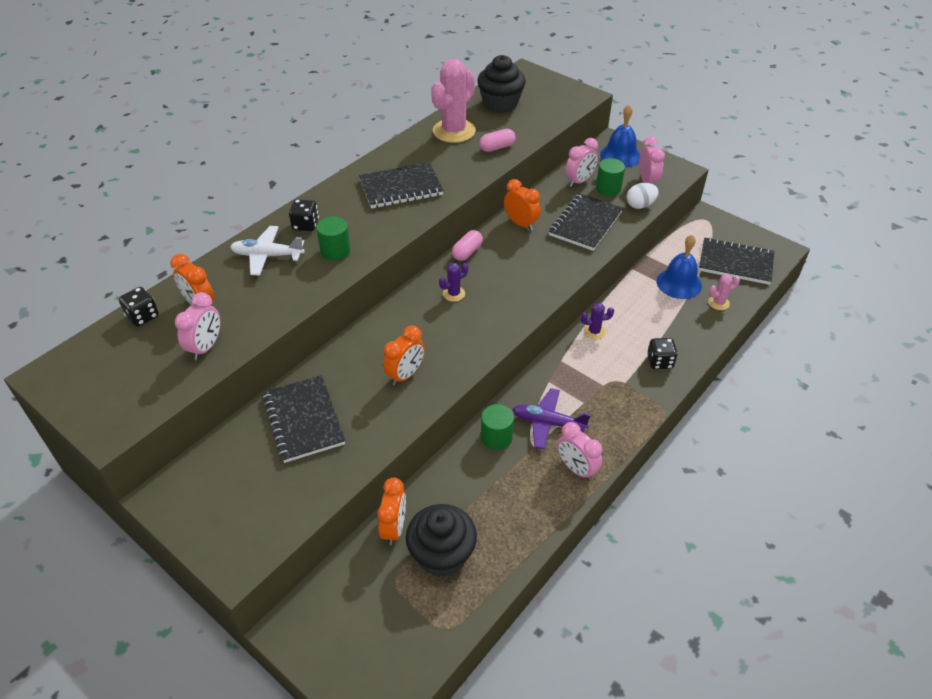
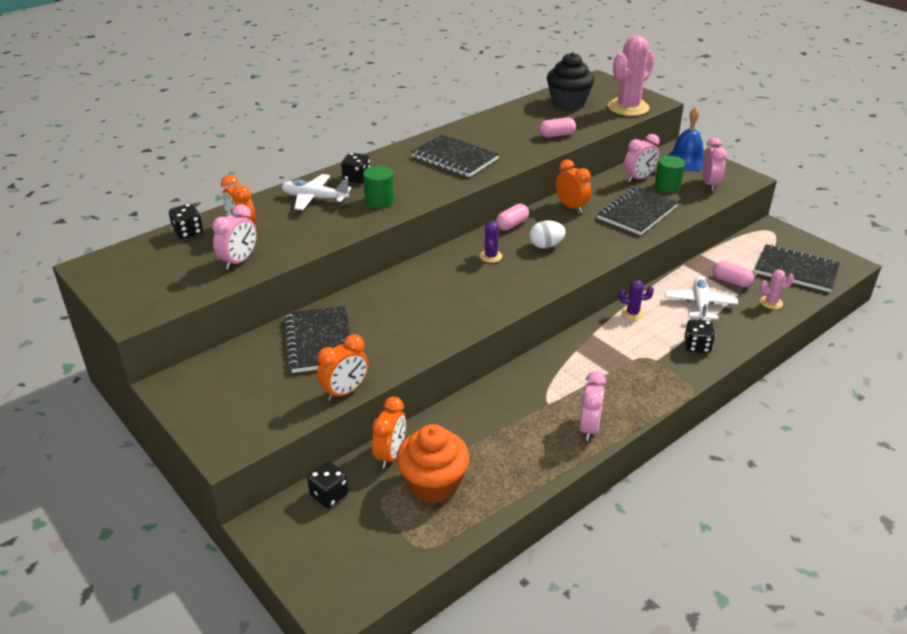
camera: 10 degrees right, 10 degrees down
black notebook [359,162,444,208] -> black notebook turned 45 degrees clockwise [411,134,499,177]
orange clock [383,326,425,386] -> orange clock moved to [317,334,369,401]
black cupcake [406,504,477,577] -> orange cupcake [396,424,470,504]
pink cactus [431,59,476,143] -> pink cactus moved to [608,35,655,116]
purple cactus [439,263,468,302] -> purple cactus turned 60 degrees counterclockwise [480,220,502,263]
green cylinder [481,404,514,450] -> none
purple plane [512,388,591,449] -> none
pink clock [557,422,602,481] -> pink clock turned 135 degrees counterclockwise [579,371,606,441]
white egg [627,183,659,209] -> white egg moved to [529,220,566,249]
blue bell [657,235,702,299] -> pink capsule [713,261,754,287]
none -> black dice [307,461,349,508]
none -> white plane [665,277,738,320]

